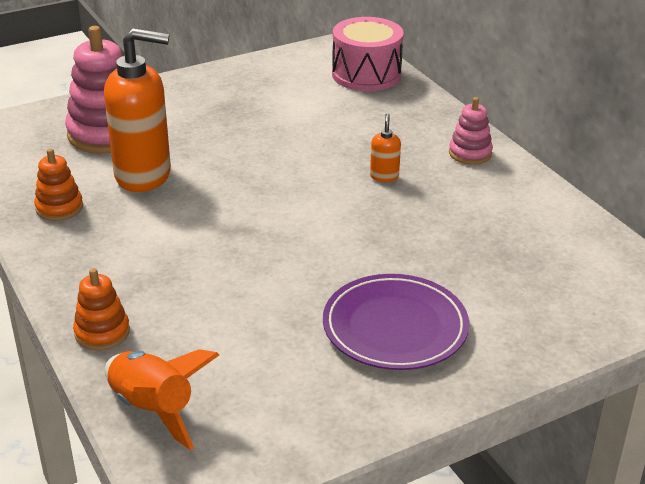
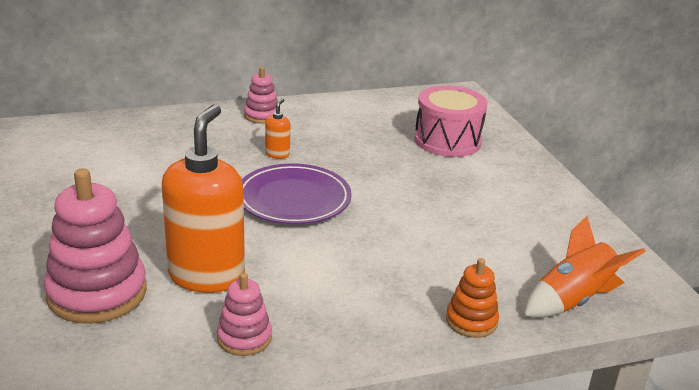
camera: 80 degrees left, 5 degrees down
orange stacking toy [34,148,83,221] -> pink stacking toy [217,273,272,356]
purple plate [323,274,469,370] -> purple plate moved to [242,163,352,224]
pink drum [332,17,404,91] -> pink drum moved to [414,85,487,157]
orange soap dispenser [370,113,401,182] -> orange soap dispenser turned 90 degrees clockwise [265,98,291,159]

